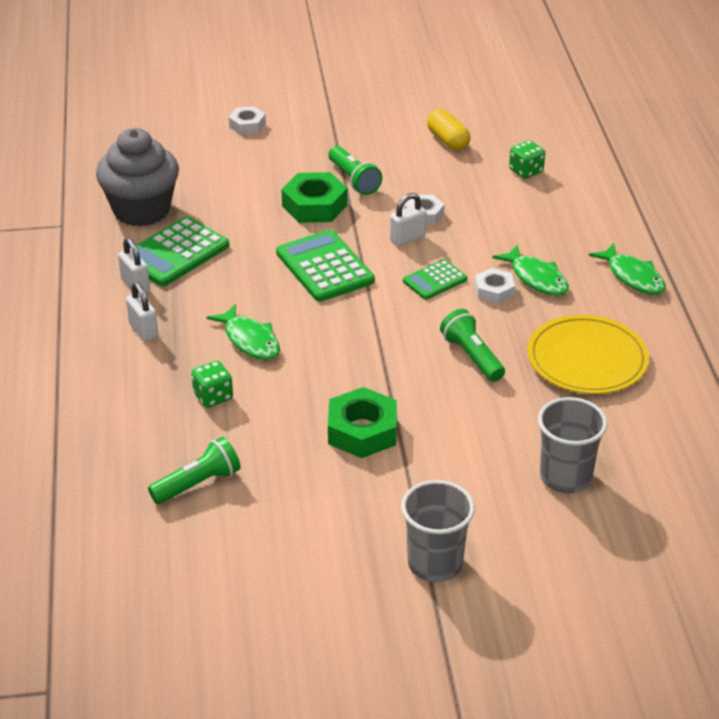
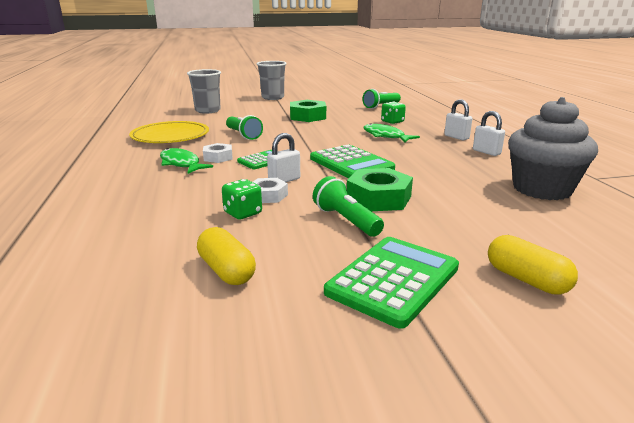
camera: 175 degrees right, 15 degrees down
green calculator [136,216,229,286] -> green calculator moved to [324,237,459,329]
white nut [229,106,266,135] -> yellow capsule [488,235,578,294]
green dice [509,140,545,179] -> green dice moved to [222,179,262,220]
green fish [588,243,666,295] -> none

